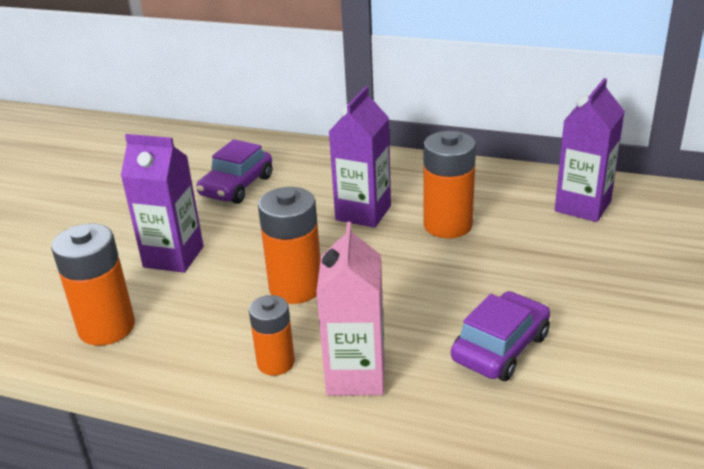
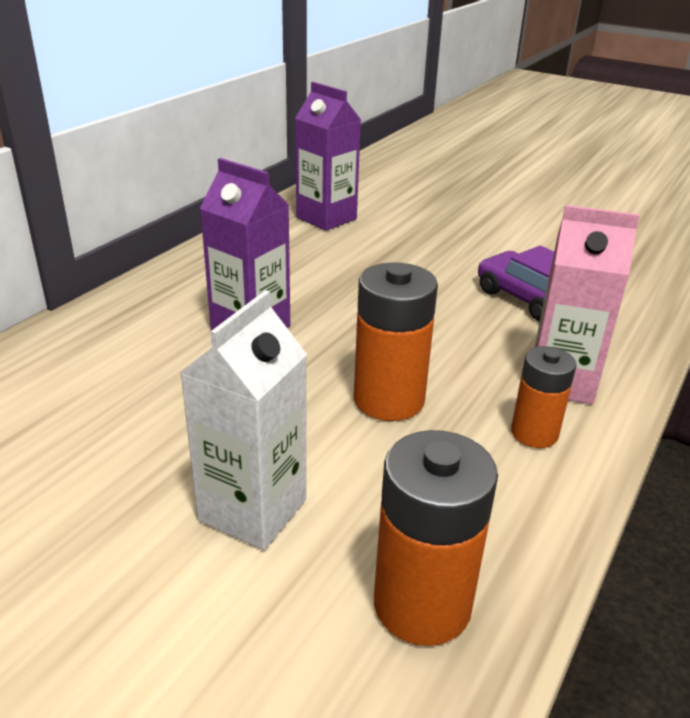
camera: 80 degrees left, 0 degrees up
purple carton [121,134,204,273] -> white carton [180,290,307,550]
purple car [196,139,272,204] -> none
orange battery [423,131,476,238] -> none

